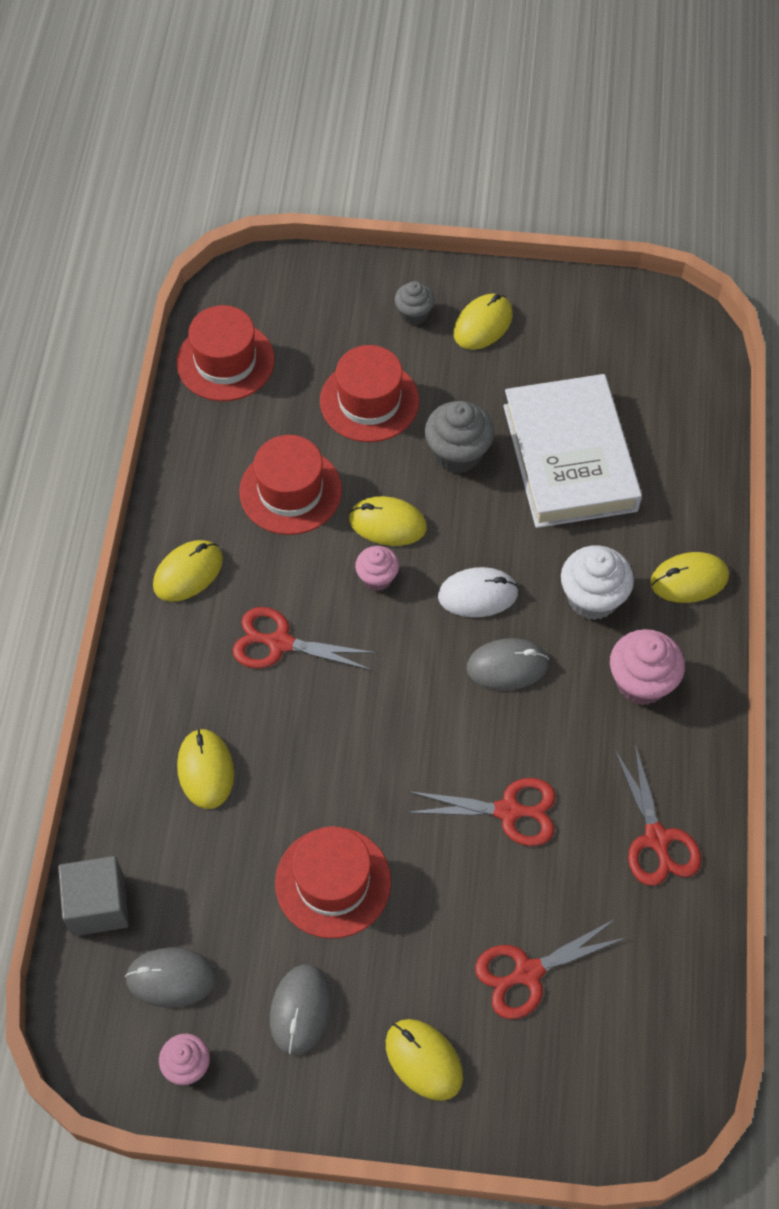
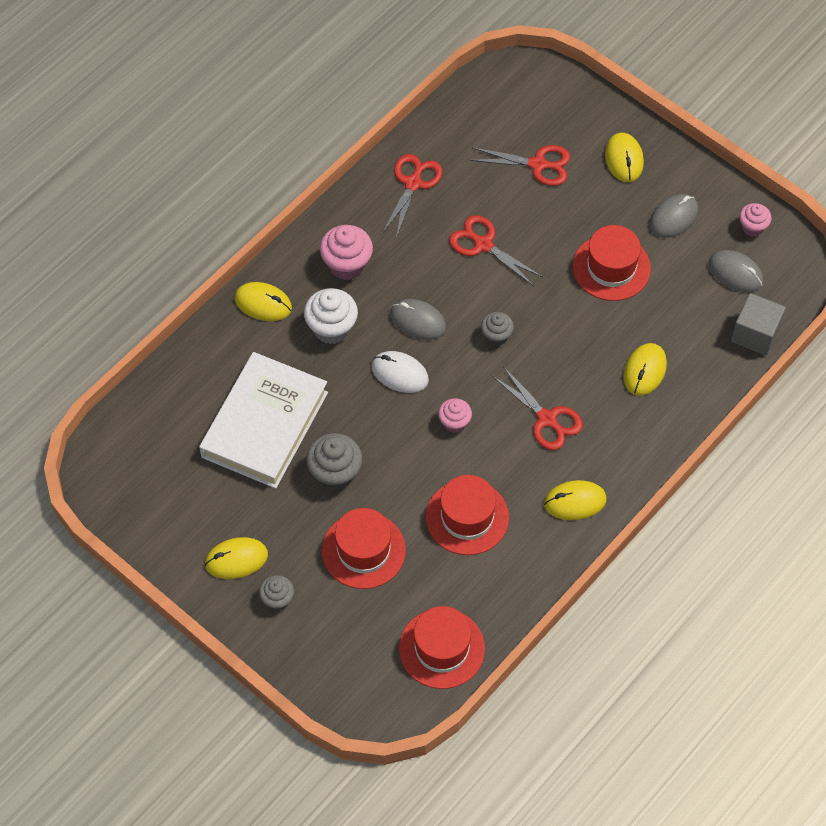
camera: 145 degrees left, 0 degrees up
yellow mouse [349,496,427,546] -> none
none -> grey cupcake [481,312,514,346]

